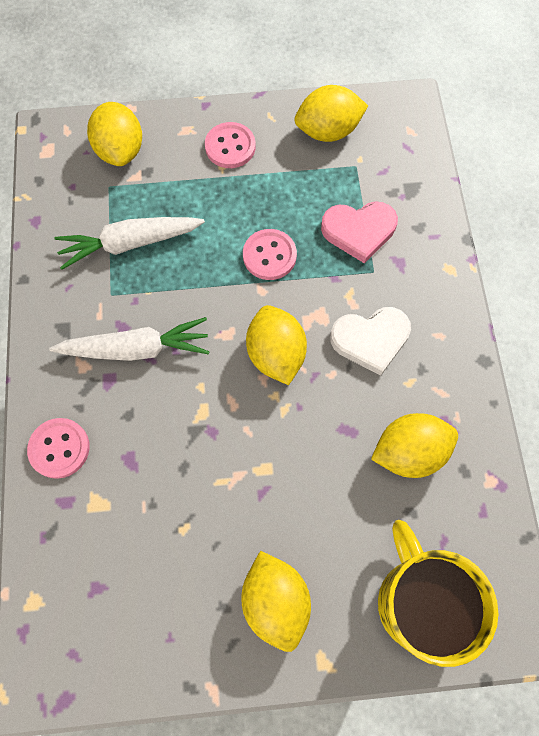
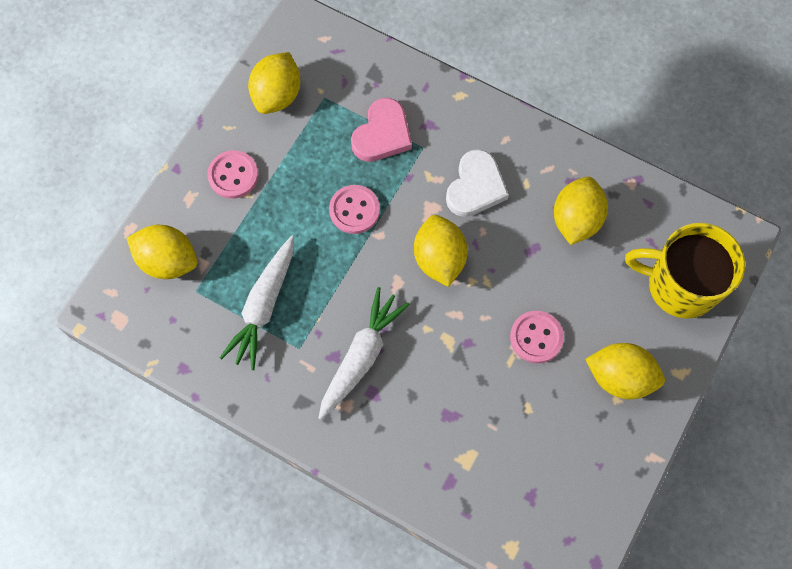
camera: 55 degrees left, 0 degrees up
pink button [27,418,90,479] -> pink button moved to [510,311,564,363]
yellow lemon [246,305,307,385] -> yellow lemon turned 60 degrees clockwise [414,215,468,287]

